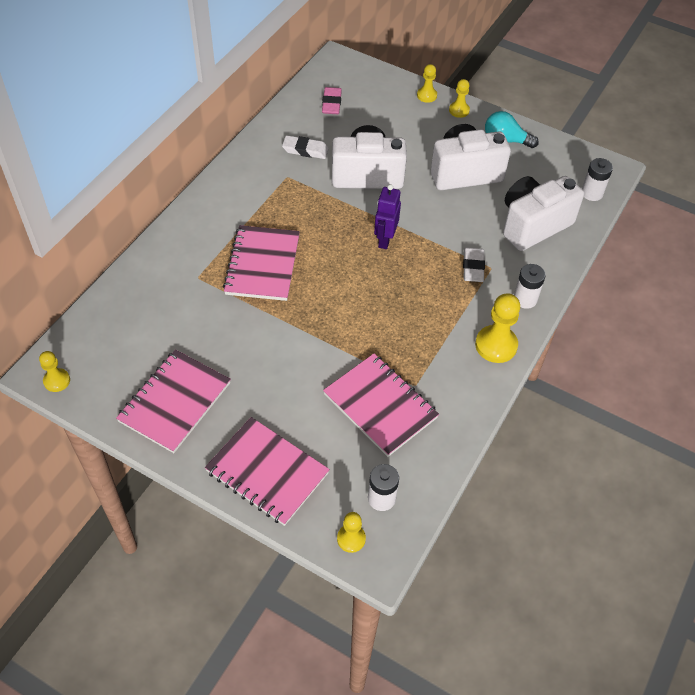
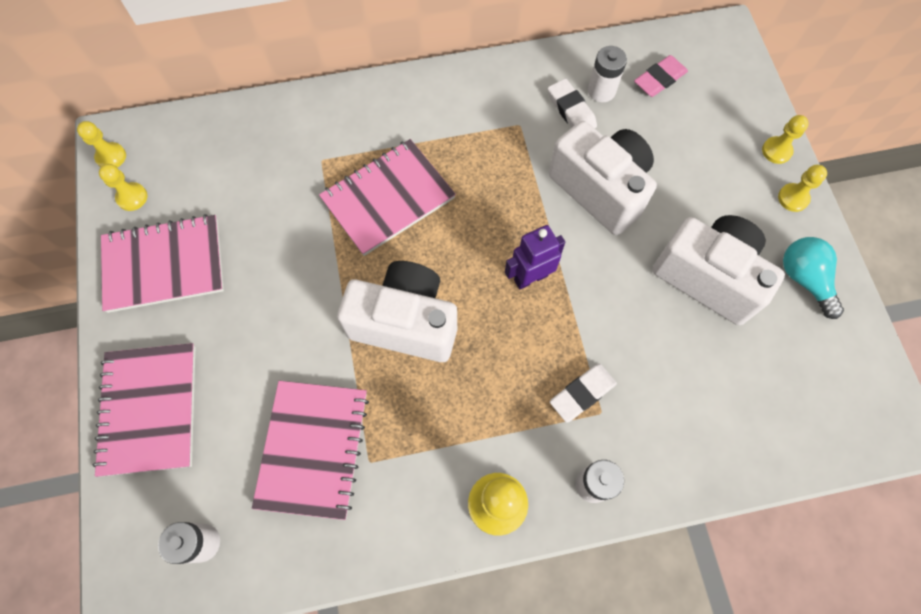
camera: 50 degrees right, 15 degrees up
yellow pawn [337,512,366,553] -> yellow pawn moved to [99,164,148,211]
white camera [503,176,584,251] -> white camera moved to [337,261,457,362]
white battery [582,158,613,201] -> white battery moved to [588,46,627,102]

